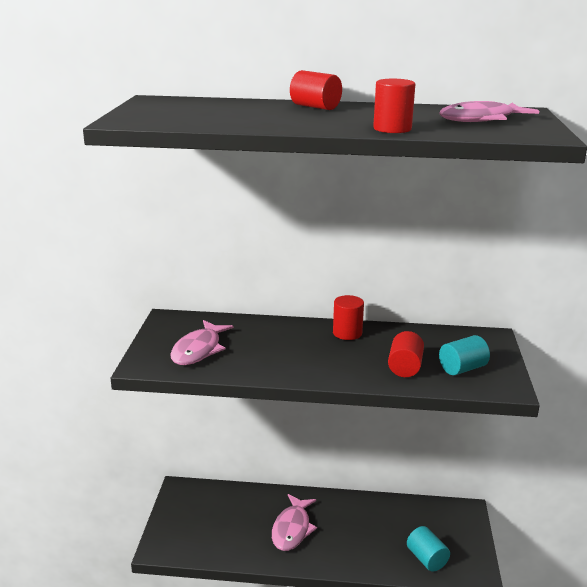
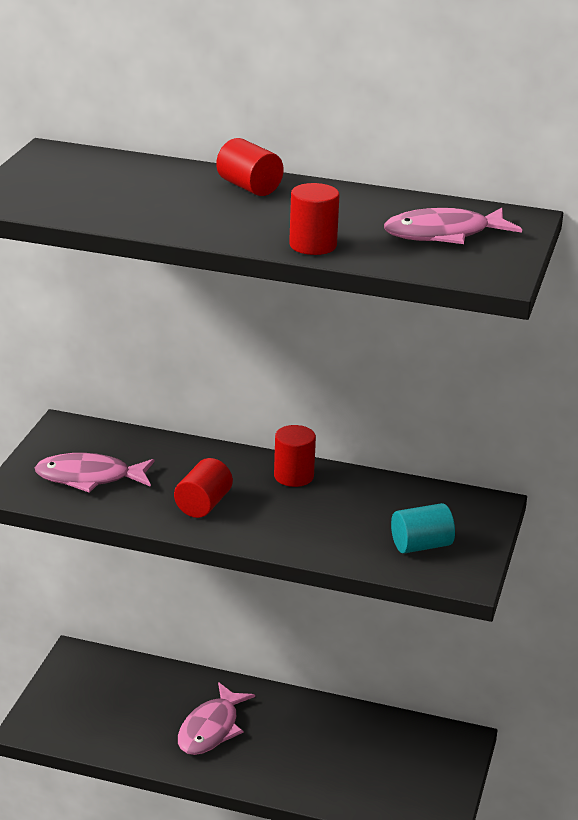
camera: 10 degrees right, 5 degrees up
pink fish [171,320,234,365] -> pink fish turned 60 degrees clockwise [35,453,154,493]
red cylinder [388,331,424,377] -> red cylinder moved to [174,458,233,518]
turquoise cylinder [407,526,450,572] -> none

